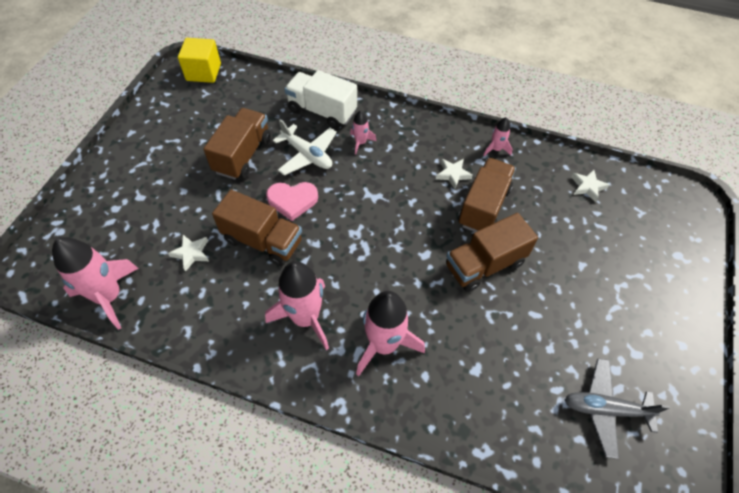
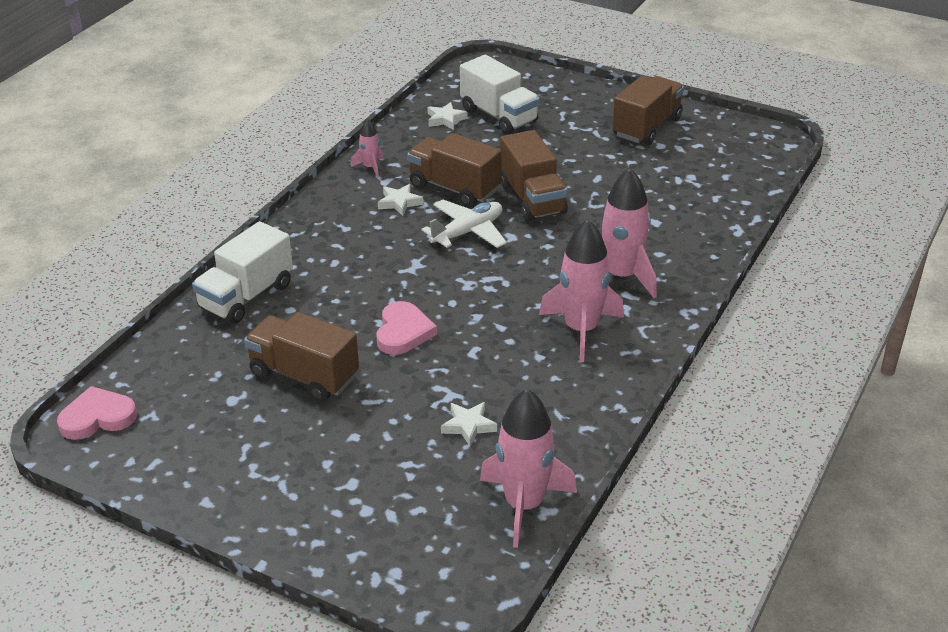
camera: 80 degrees left, 20 degrees down
yellow cube [178,38,221,83] -> pink heart [57,386,137,440]
brown truck [212,190,302,266] -> brown truck moved to [612,75,684,145]
white plane [273,119,337,176] -> white plane moved to [421,200,507,248]
pink rocket [350,110,376,155] -> none
grey plane [565,358,670,459] -> none
none -> white truck [460,55,540,134]

